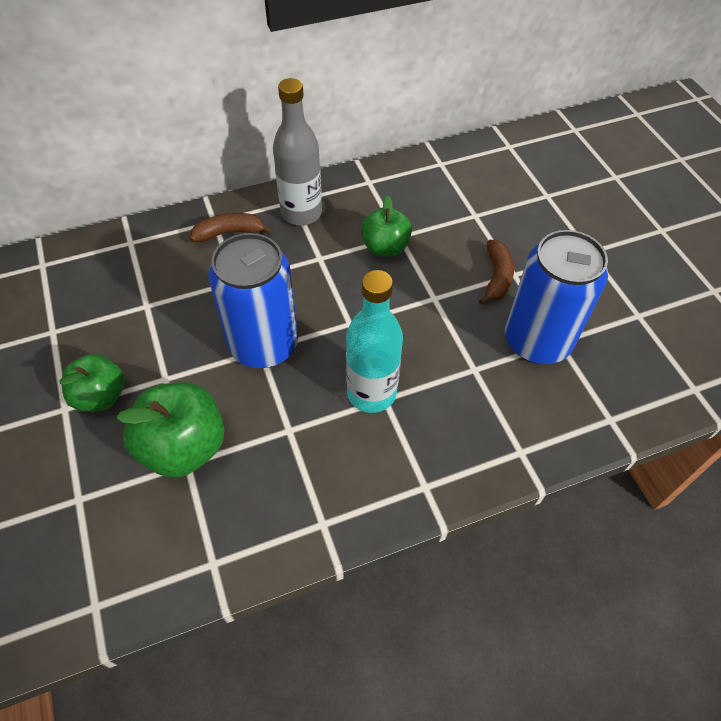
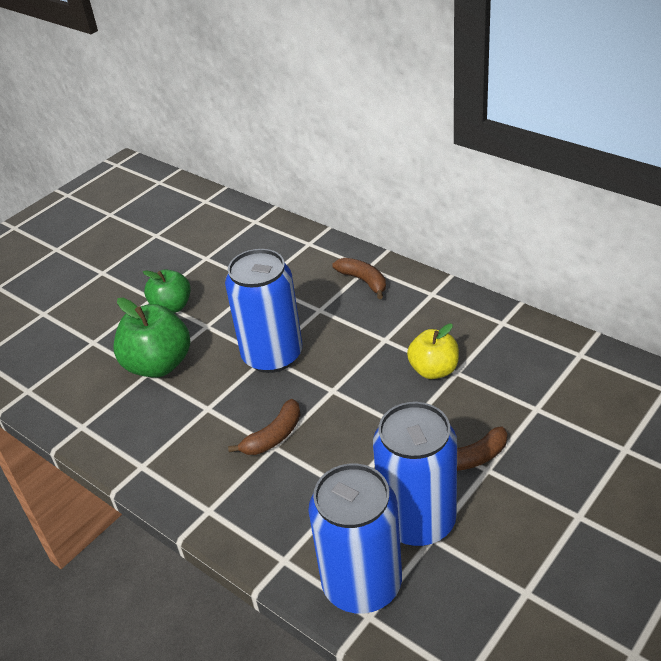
camera: 65 degrees right, 15 degrees down
grey bottle [273,78,322,225] -> none
turquoise bottle [346,270,403,413] -> brown banana [228,399,301,455]
green apple [361,196,412,257] -> yellow apple [407,324,459,379]
none -> blue can [308,463,402,614]

